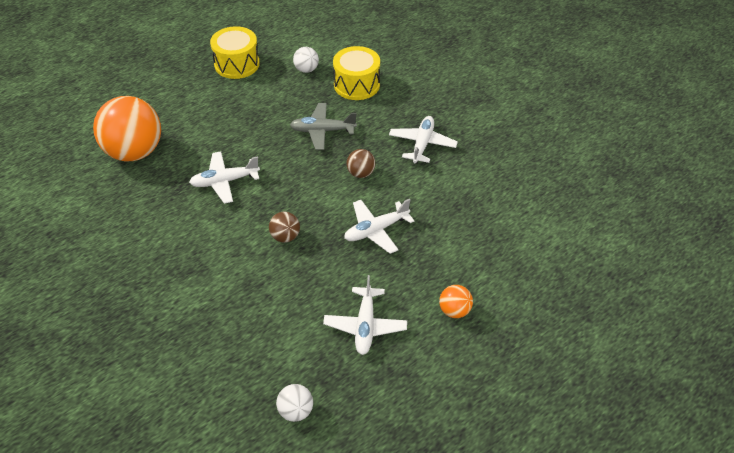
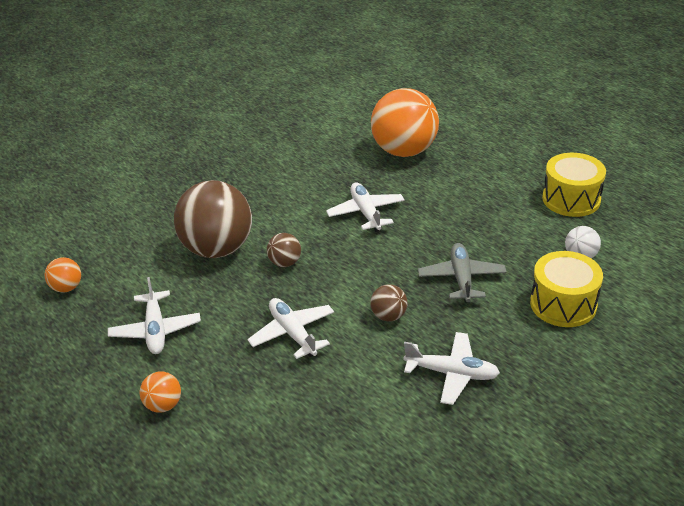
camera: 90 degrees right, 10 degrees down
white ball [276,384,313,422] -> orange ball [45,257,81,293]
white plane [323,275,407,355] -> white plane turned 105 degrees counterclockwise [108,277,201,354]
none -> brown ball [174,180,252,258]

